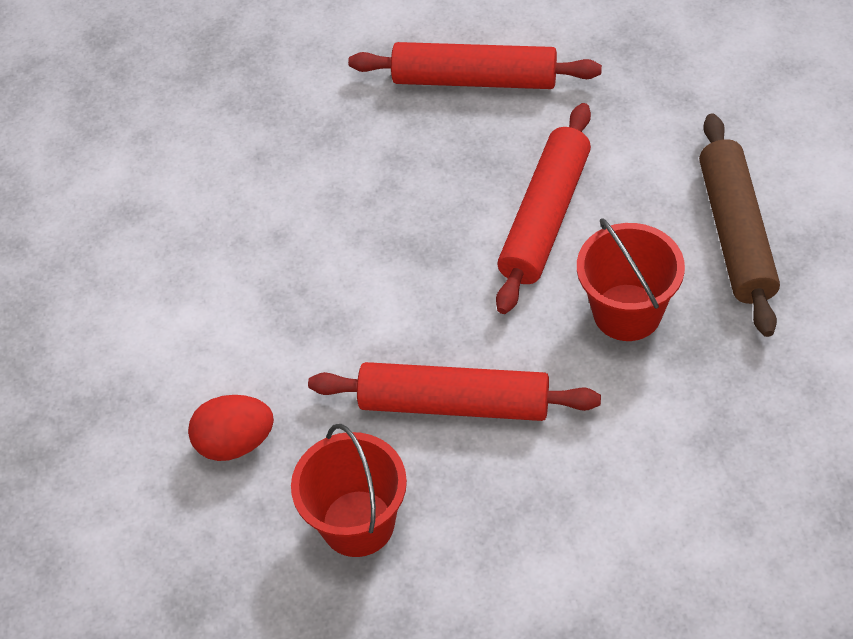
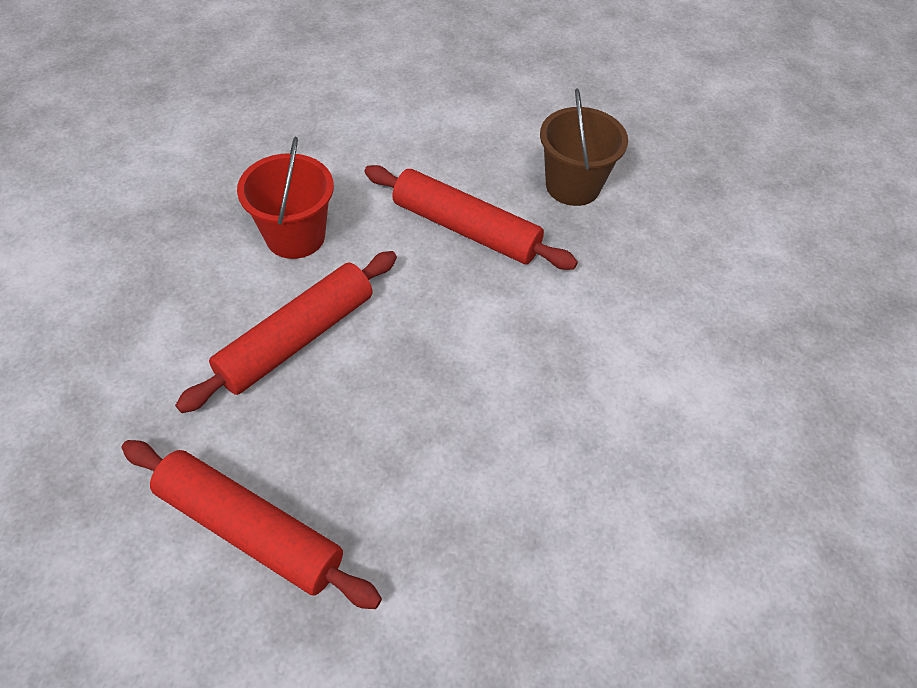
camera: 165 degrees left, 0 degrees up
red egg [188,395,274,461] -> none
red bucket [291,424,407,557] -> brown bucket [540,88,628,206]
brown rolling pin [699,113,780,337] -> none

